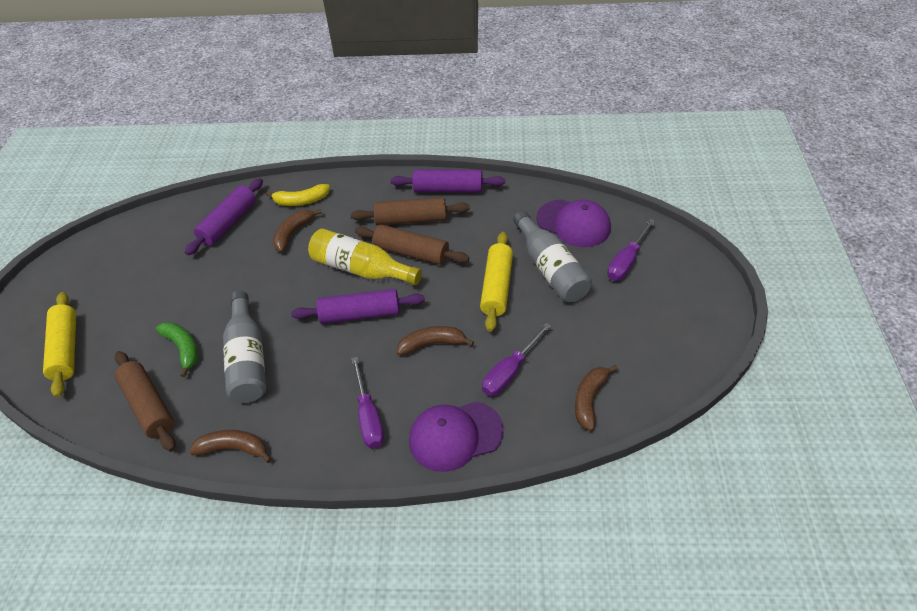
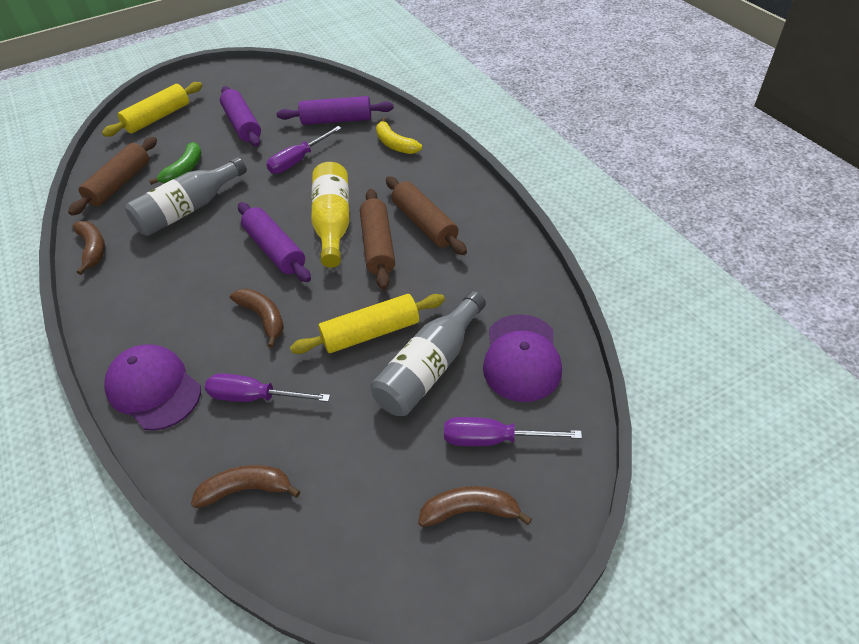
camera: 60 degrees right, 0 degrees up
brown banana [273,209,322,253] -> brown banana moved to [418,486,532,527]
purple screwdriver [351,357,384,448] -> purple screwdriver moved to [266,126,342,174]
purple rolling pin [391,170,505,192] -> purple rolling pin moved to [220,86,261,147]

